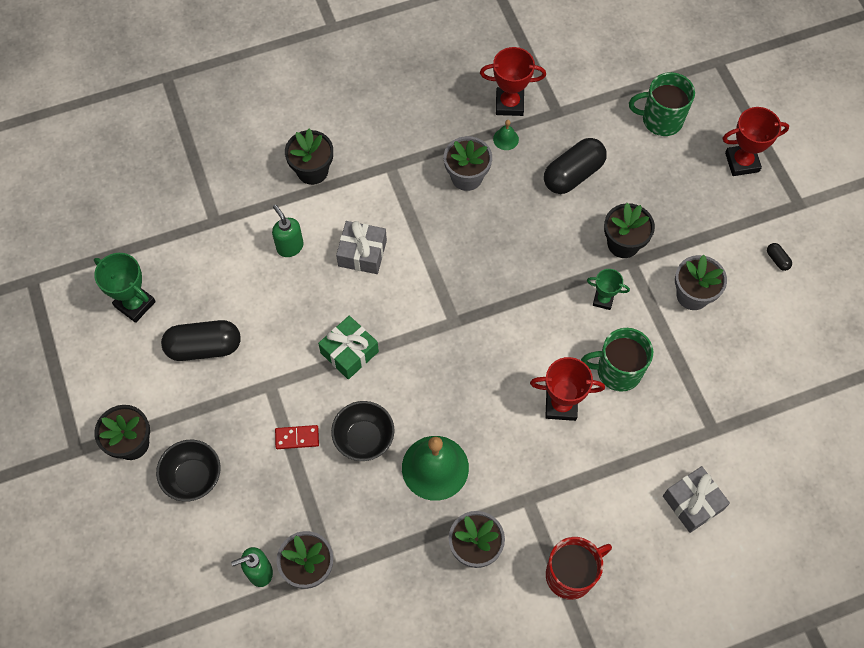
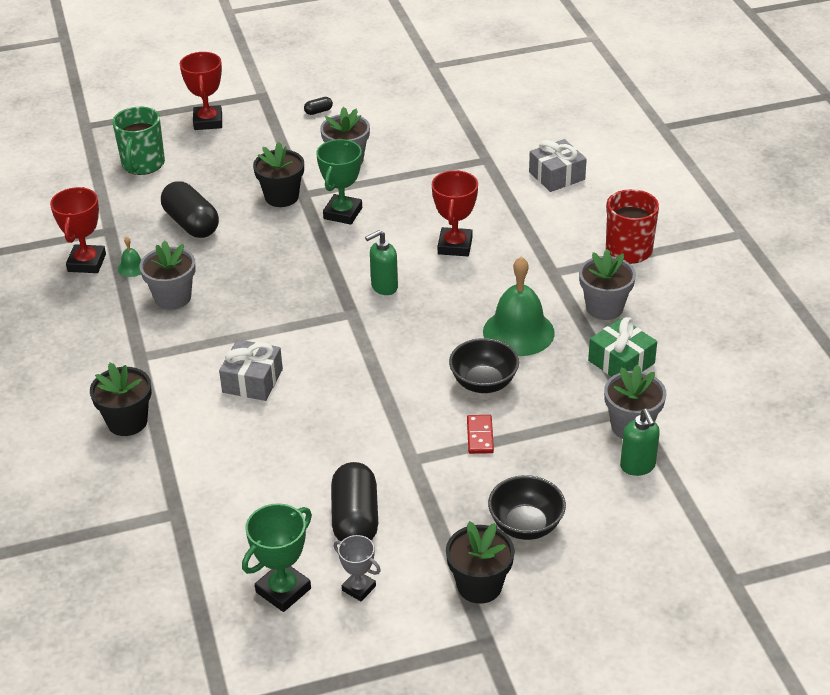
camera: 85 degrees left, 25 degrees down
green soap dispenser [272,205,304,257] -> green soap dispenser moved to [365,230,398,295]
green gift [318,316,379,379] -> green gift moved to [588,317,657,377]
green mug [581,328,653,392] -> none
green trophy [587,269,630,310] -> green trophy [316,139,362,225], size x1.61
none -> grey trophy [334,535,381,601]

